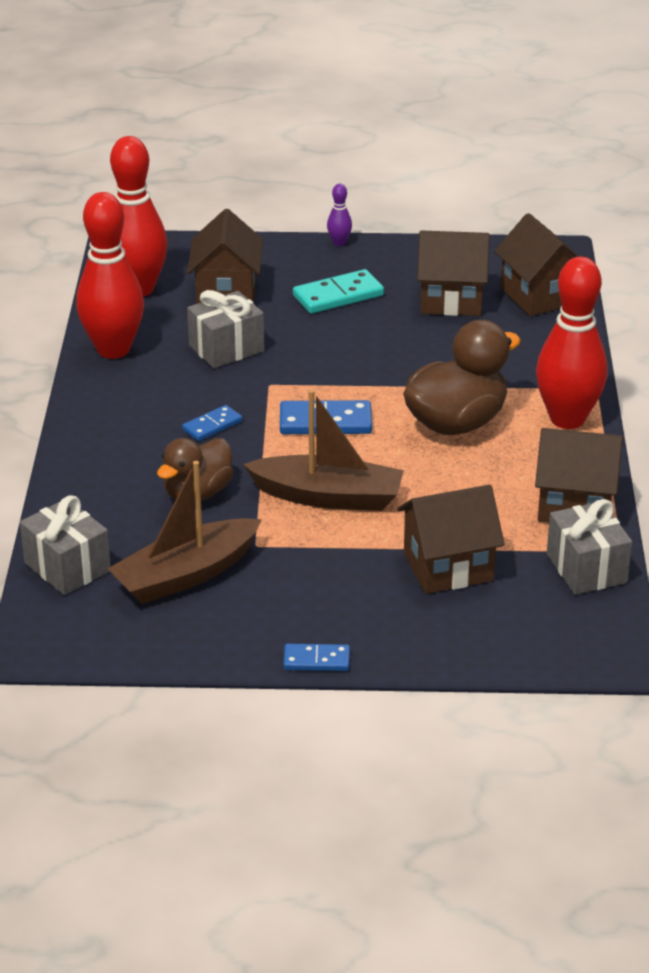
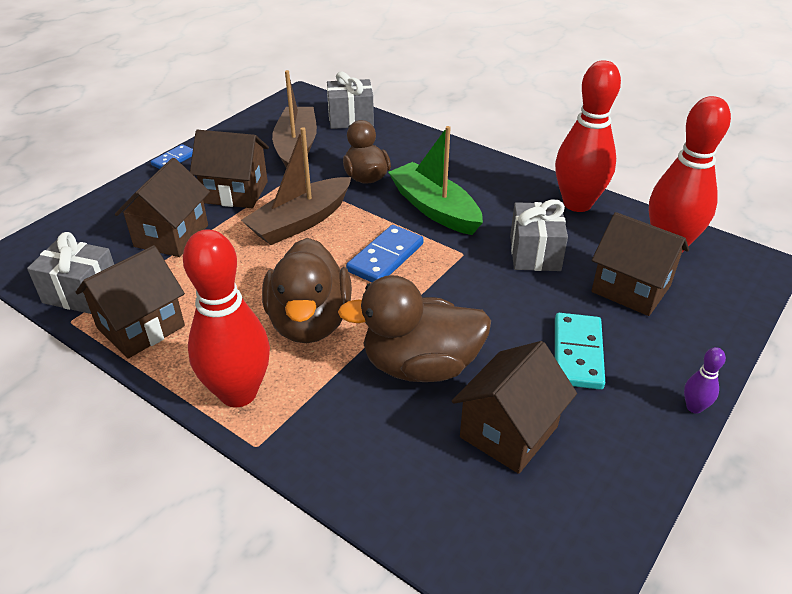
camera: 125 degrees right, 5 degrees up
blue domino [182,405,242,441] -> green boat [388,126,483,235]
brown house [494,213,579,316] -> brown house moved to [190,130,269,208]
none -> brown duck [338,275,491,382]

